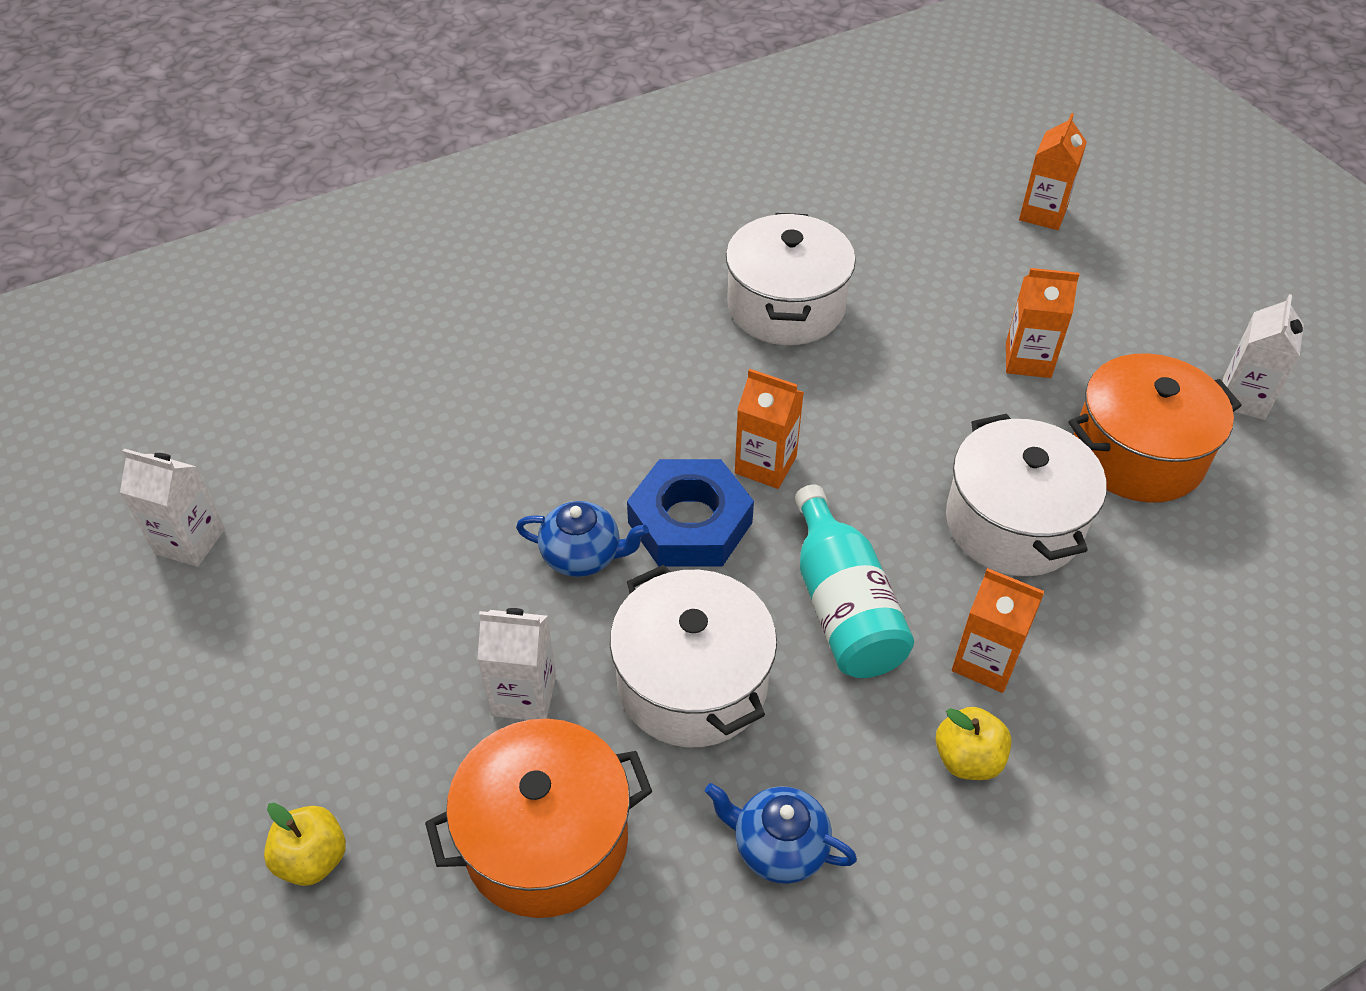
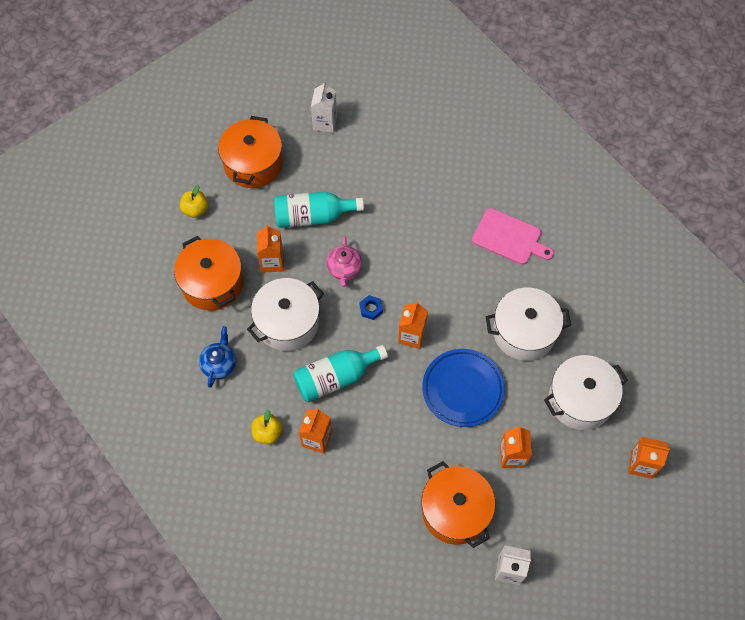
camera: 80 degrees right, 15 degrees up
white carton [478,608,556,720] -> orange carton [257,224,284,273]
blue teapot [516,501,649,577] -> pink teapot [326,236,362,287]
blue nut [627,459,754,567] -> blue nut [360,295,383,320], size x0.43
white pot [946,414,1107,576] -> white pot moved to [544,355,628,430]
none -> orange pot [218,116,283,188]
none -> turquoise bottle [274,192,364,228]
none -> blue plate [422,349,505,427]
none -> pink cutting board [472,208,554,265]

